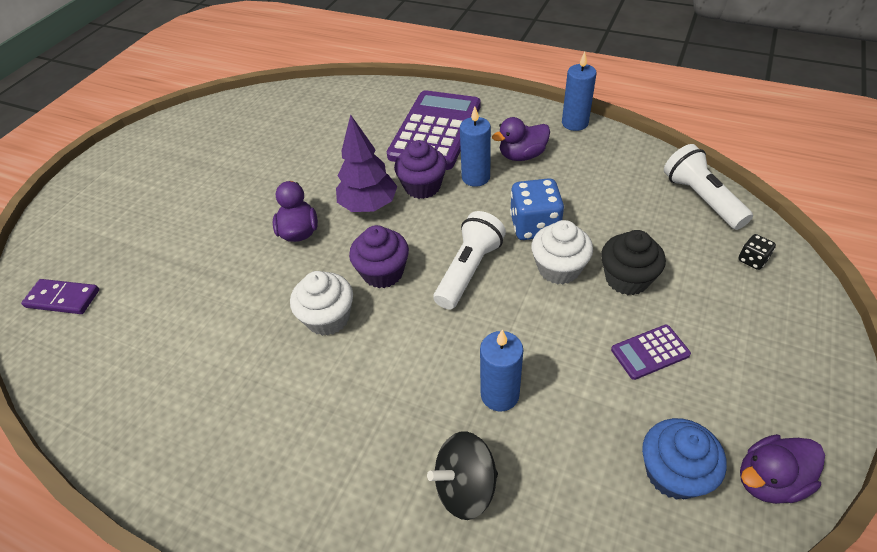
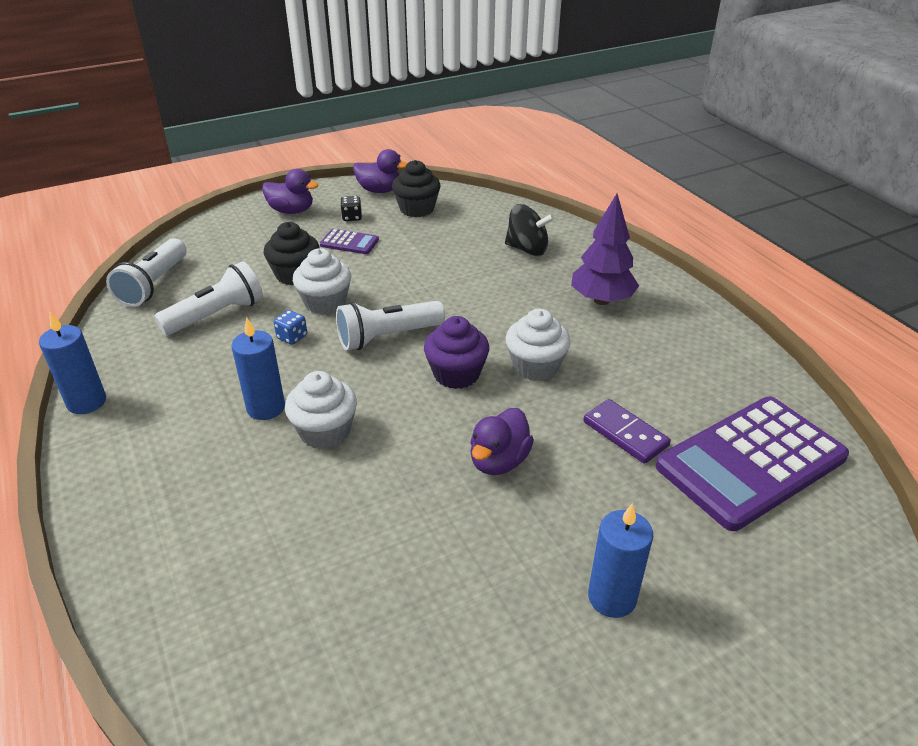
camera: 145 degrees left, 10 degrees down
purple domino [21,279,99,314] -> purple domino moved to [583,399,671,464]
purple tree [336,114,398,212] -> purple tree moved to [571,194,639,305]
purple calculator [387,90,481,170] -> purple calculator moved to [656,397,849,531]
purple cupcake [394,140,447,199] -> white cupcake [285,371,357,449]
blue candle [480,329,523,412] -> blue candle moved to [588,503,653,618]
purple duck [492,117,550,161] -> purple duck moved to [262,169,318,214]
blue dice [510,178,564,240] -> blue dice [274,310,307,345], size x0.49
blue cupcake [642,418,727,500] -> black cupcake [392,160,441,217]
black dice [738,234,776,270] -> black dice moved to [340,196,362,221]
none -> white flashlight [154,261,263,335]

